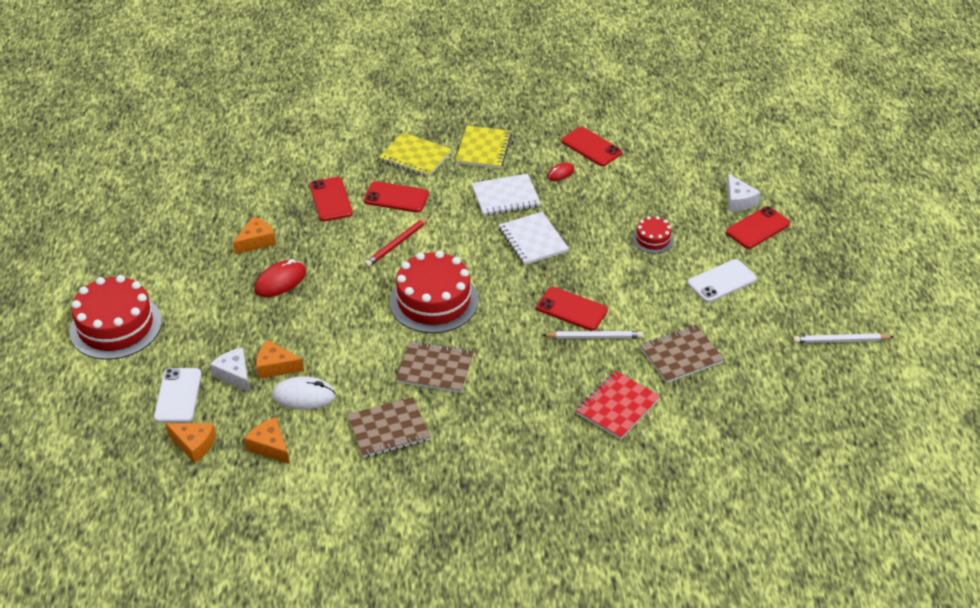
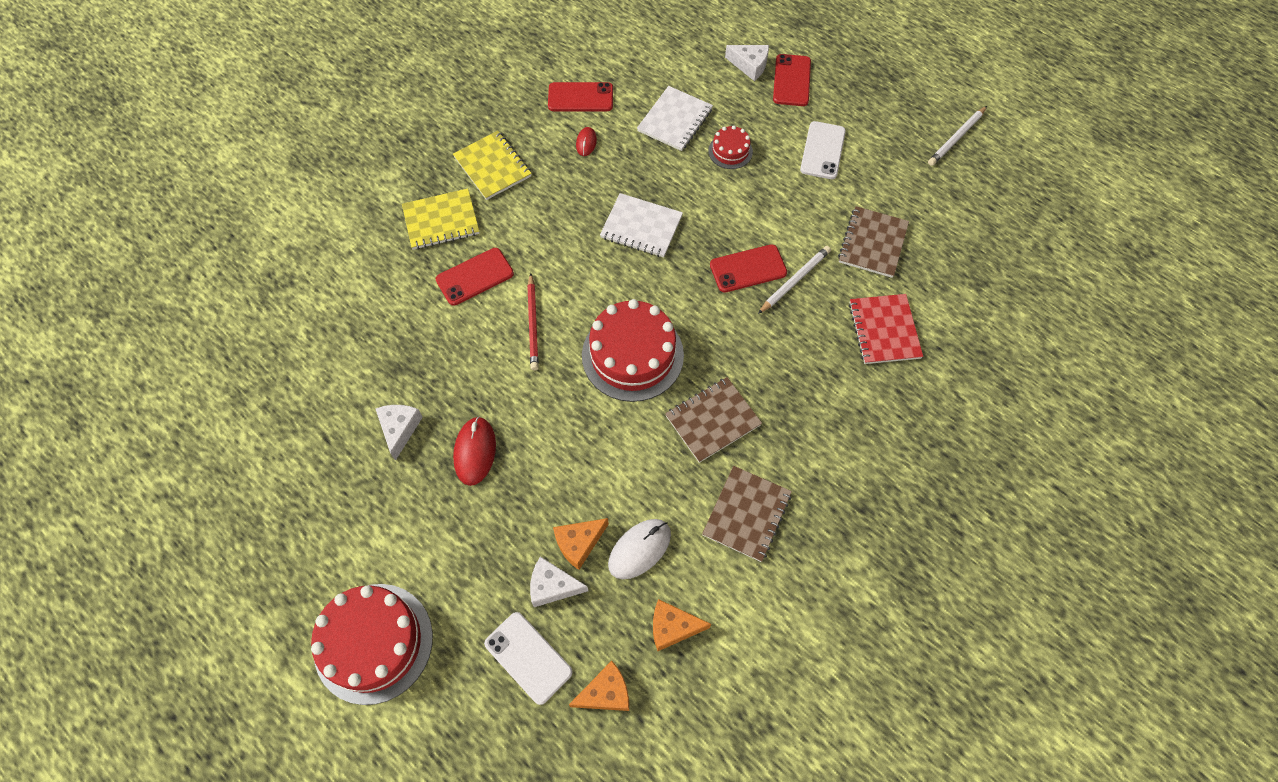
camera: 45 degrees left, 20 degrees up
orange cheese [233,216,276,254] -> white cheese [375,405,423,461]
red phone [310,177,353,221] -> none
white notebook [471,174,541,216] -> white notebook moved to [637,86,713,151]

